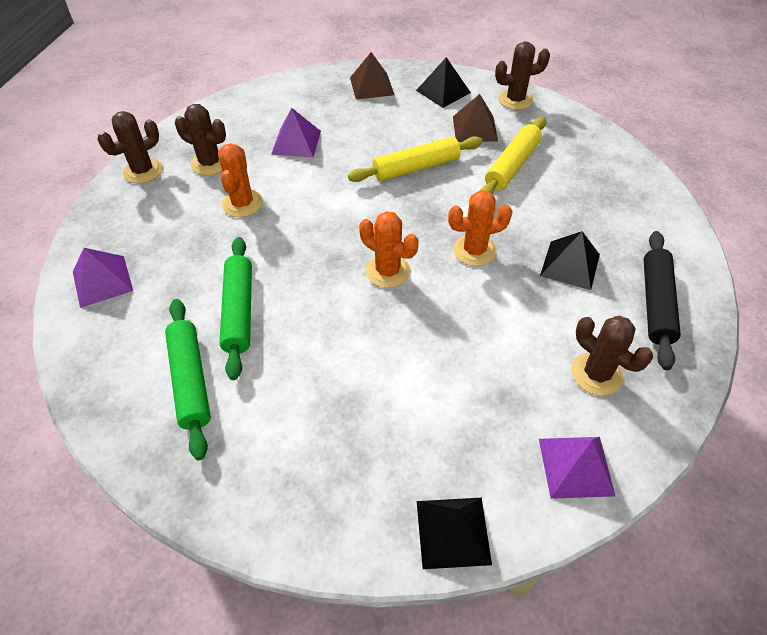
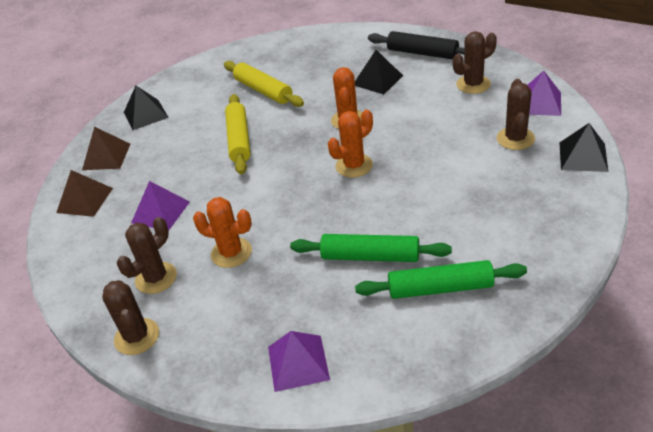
camera: 70 degrees left, 10 degrees down
brown pyramid [453,94,498,142] -> brown pyramid moved to [56,170,113,217]
brown cactus [495,41,550,110] -> brown cactus moved to [497,79,535,150]

